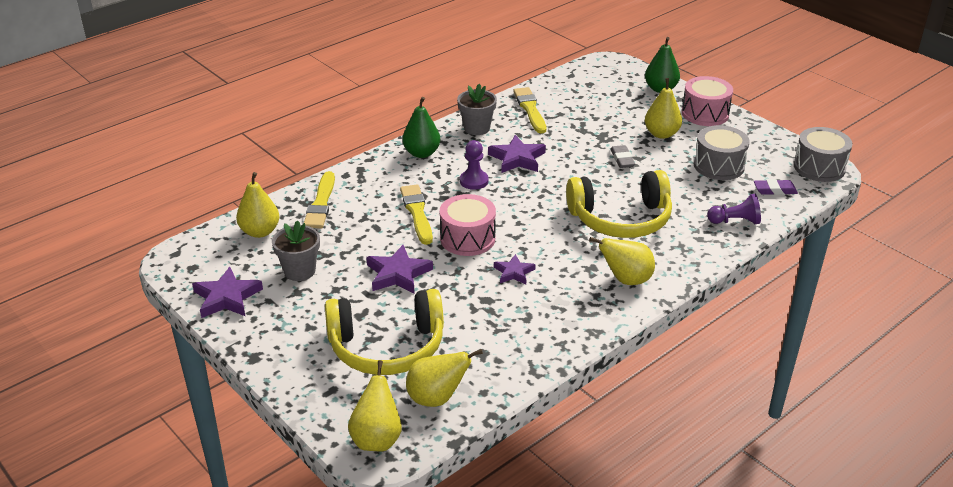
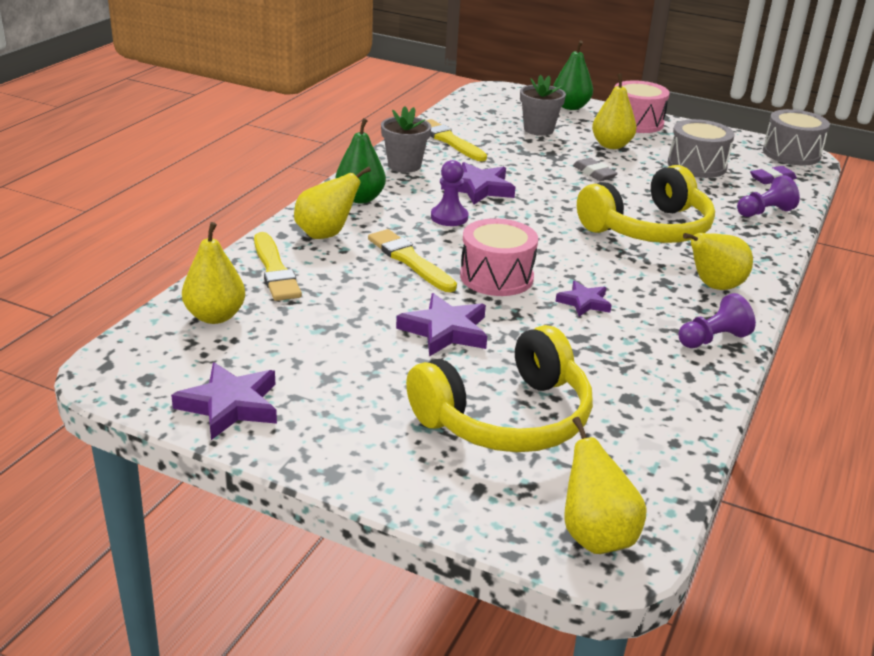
camera: 25 degrees left, 5 degrees down
grey flower pot [272,220,320,281] -> grey flower pot moved to [520,75,566,136]
yellow pear [406,349,483,407] -> yellow pear moved to [294,166,371,239]
none -> purple pawn [678,293,756,348]

